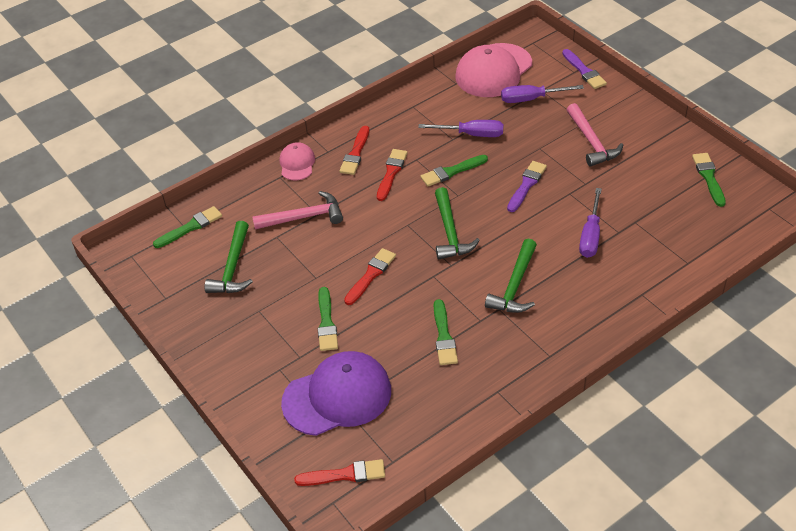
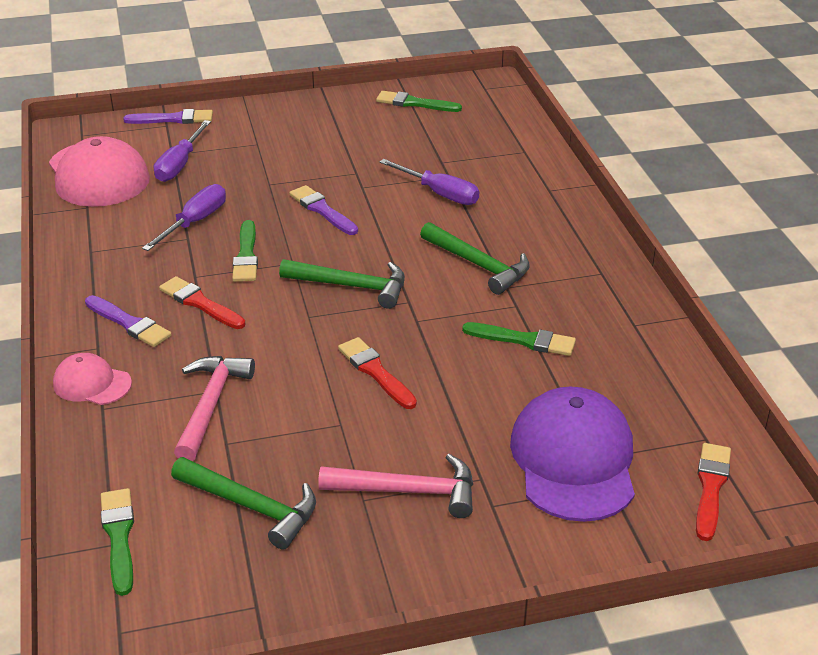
camera: 70 degrees left, 10 degrees down
green brush [318,287,338,351] -> none
red brush [339,126,369,175] -> purple brush [85,295,172,347]
pink hammer [567,103,623,167] -> pink hammer moved to [318,454,473,518]

